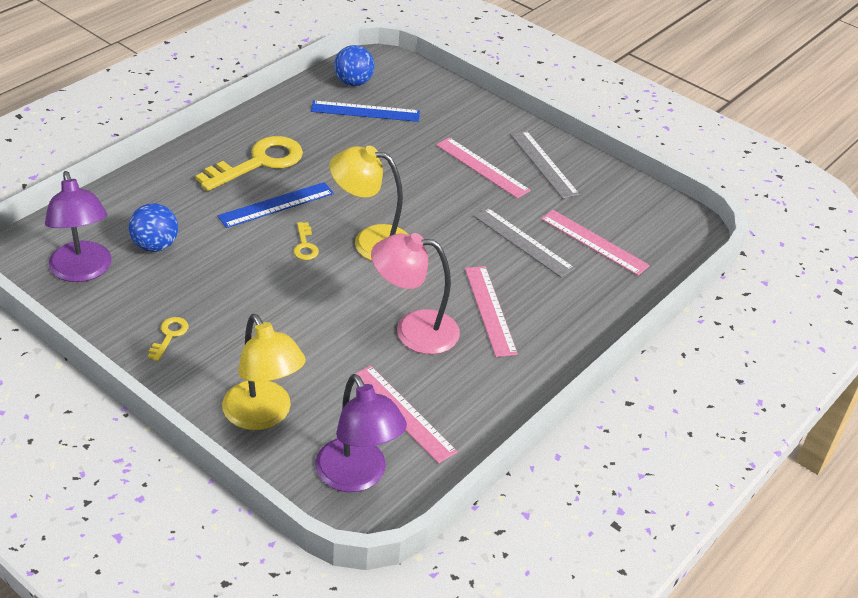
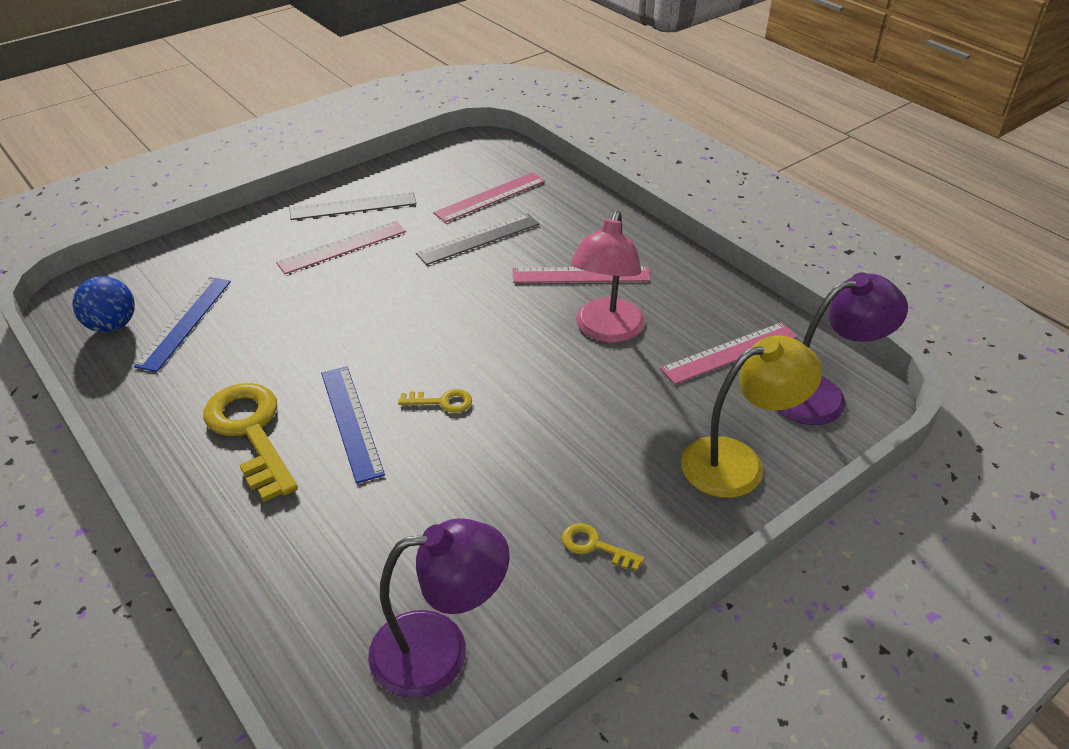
camera: 75 degrees left, 0 degrees up
blue ball [129,203,178,252] -> none
yellow lamp [330,146,409,261] -> none

